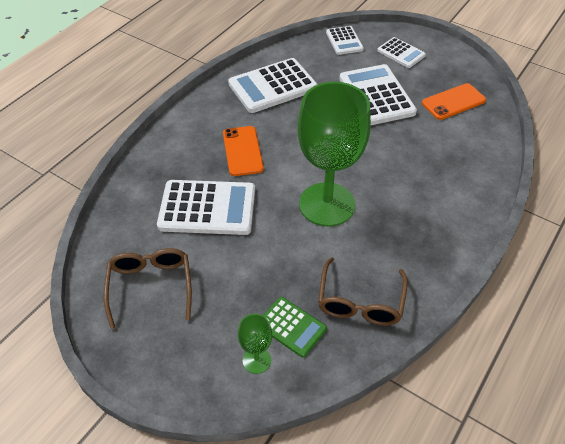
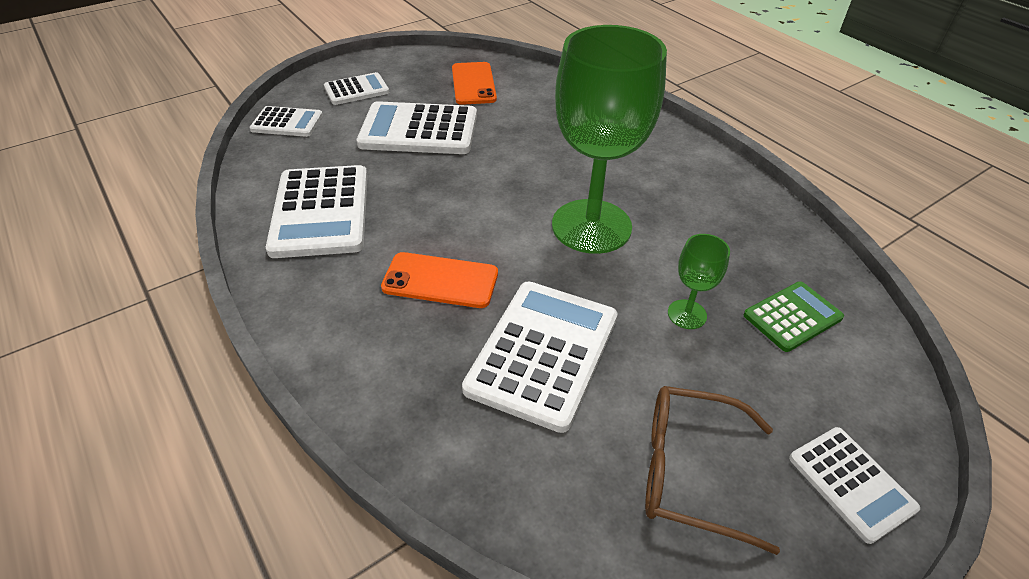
camera: 70 degrees left, 5 degrees down
green goblet [238,314,272,374] -> green goblet moved to [668,234,730,329]
brown glasses [318,257,408,326] -> none
none -> white calculator [789,427,920,544]

